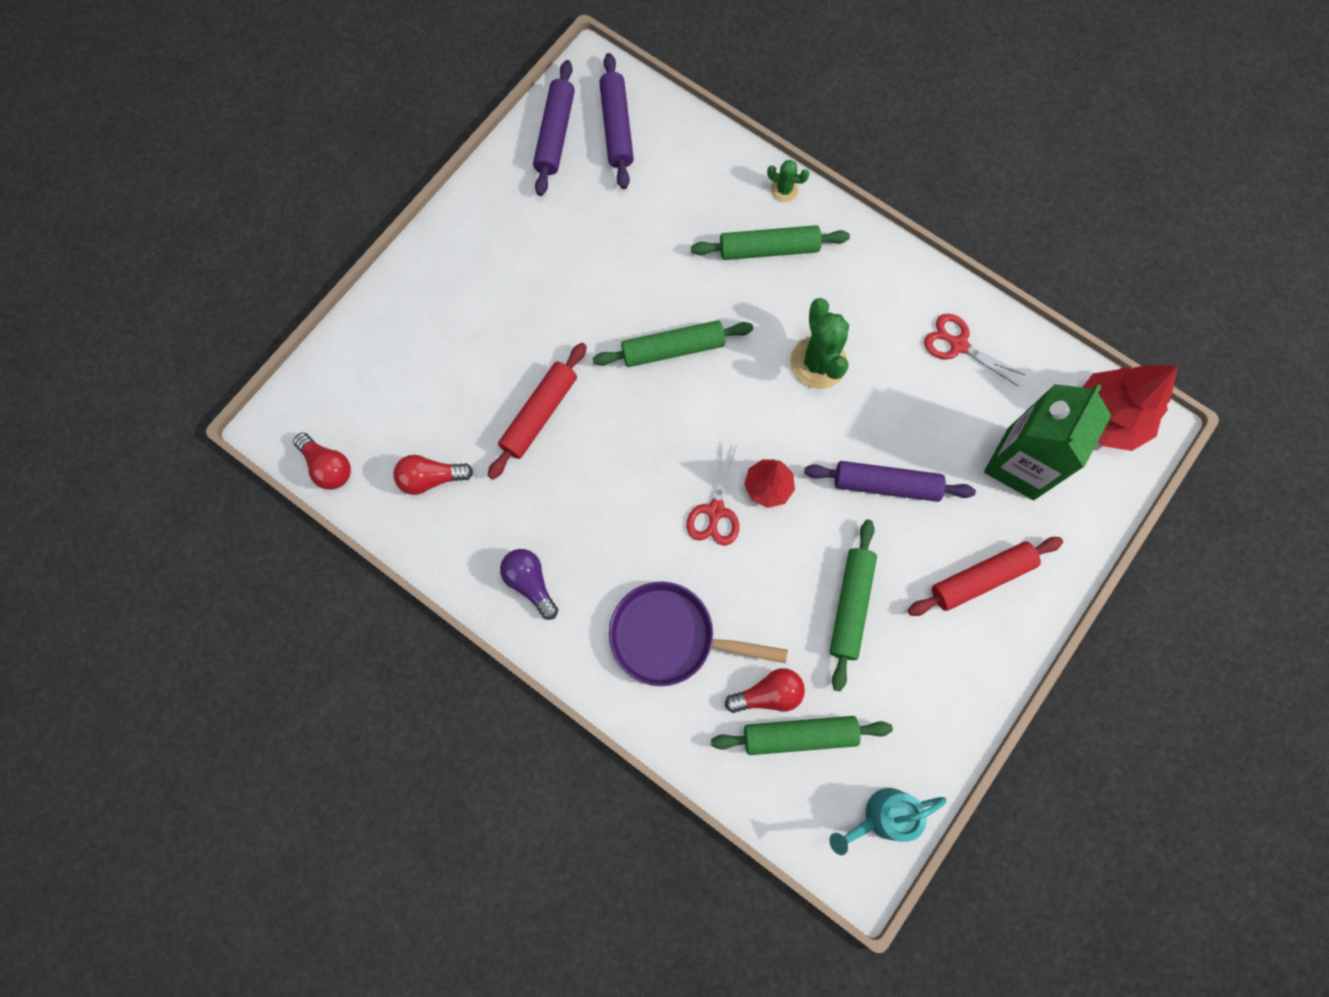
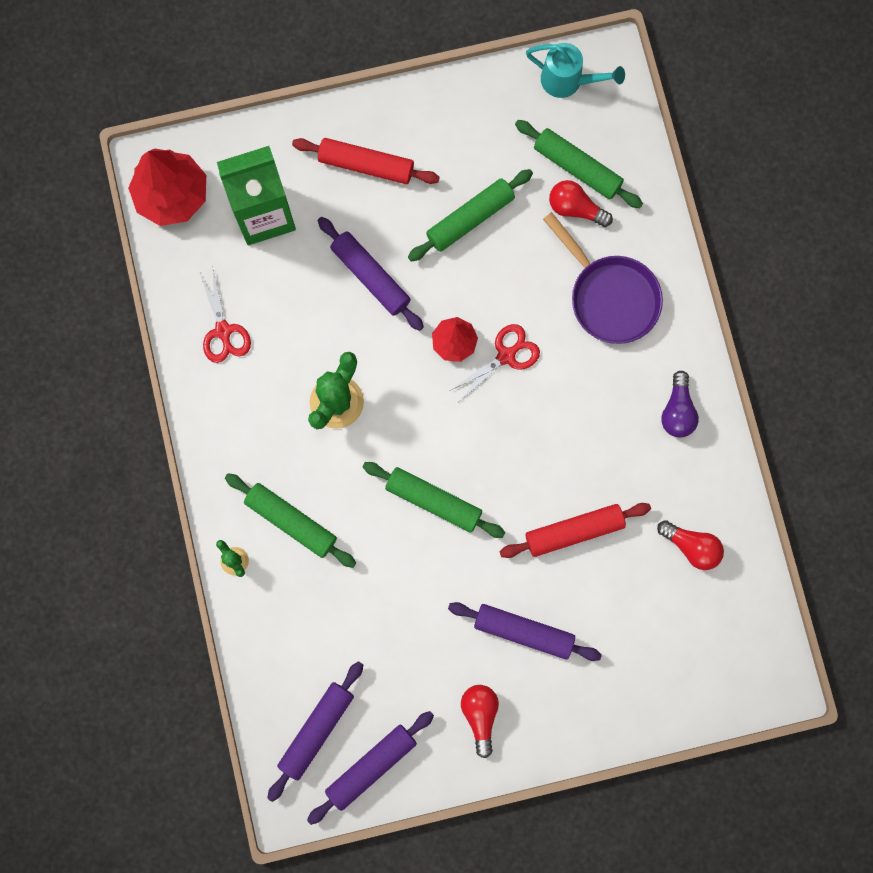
camera: 140 degrees left, 5 degrees up
red light bulb [293,433,351,490] -> red light bulb moved to [461,685,499,758]
none -> purple rolling pin [448,602,602,661]

